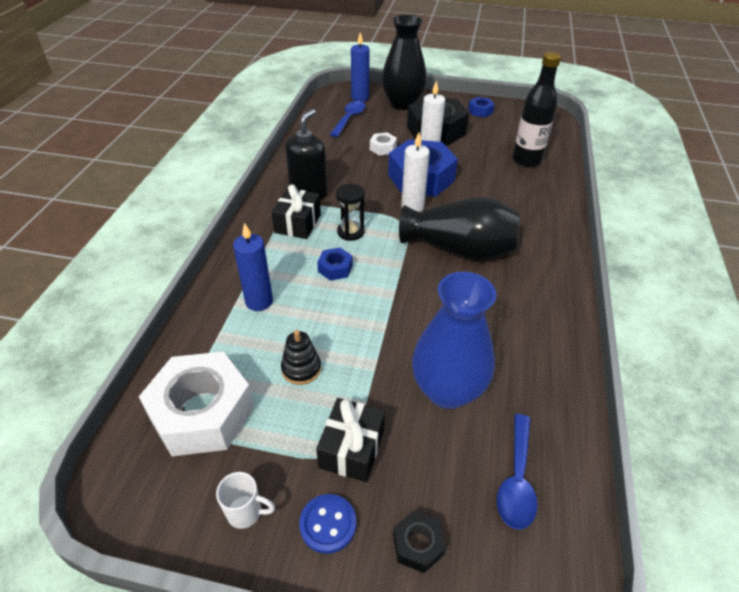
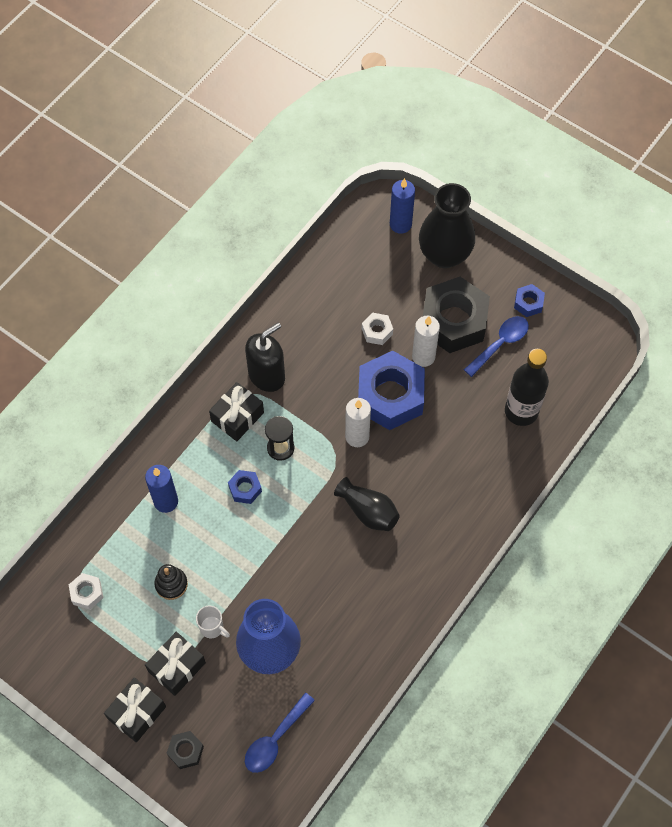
camera: 25 degrees right, 20 degrees up
white nut [139,352,254,456] -> white nut [69,573,103,609], size x0.44
white mug [216,472,275,529] -> white mug moved to [196,606,230,638]
blue button [299,494,356,554] -> black gift [104,677,166,743]
blue spoon [330,101,366,137] -> blue spoon moved to [464,316,529,377]
black vase [399,197,520,261] -> black vase [334,477,400,531], size x0.60

